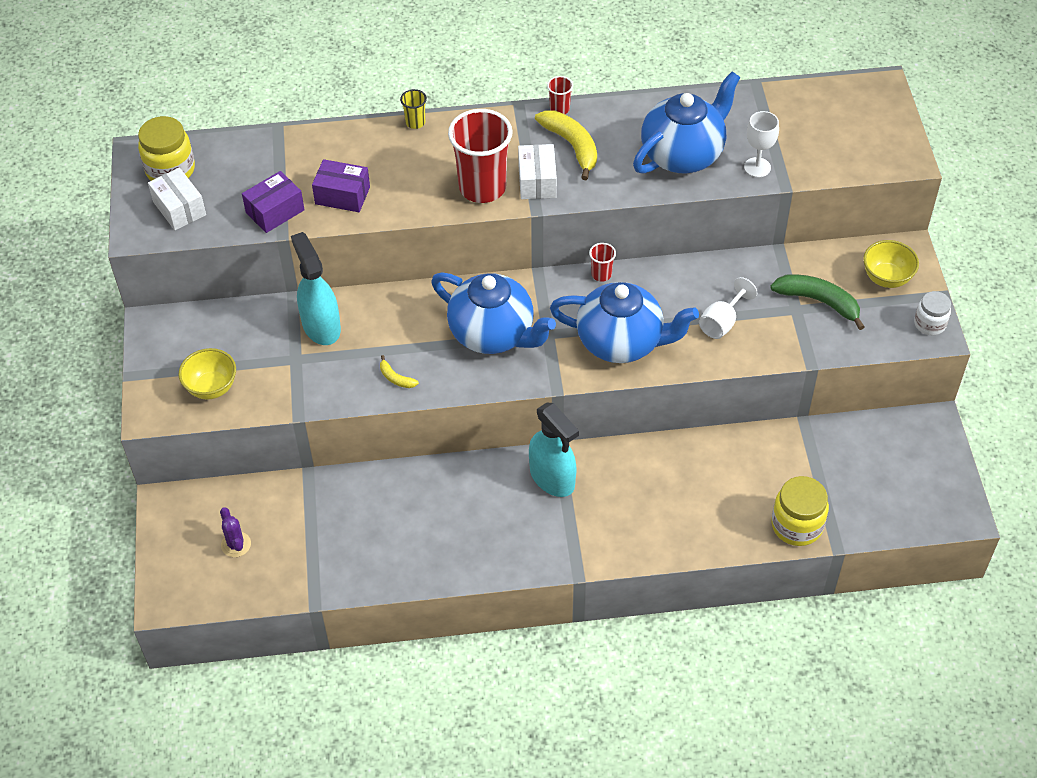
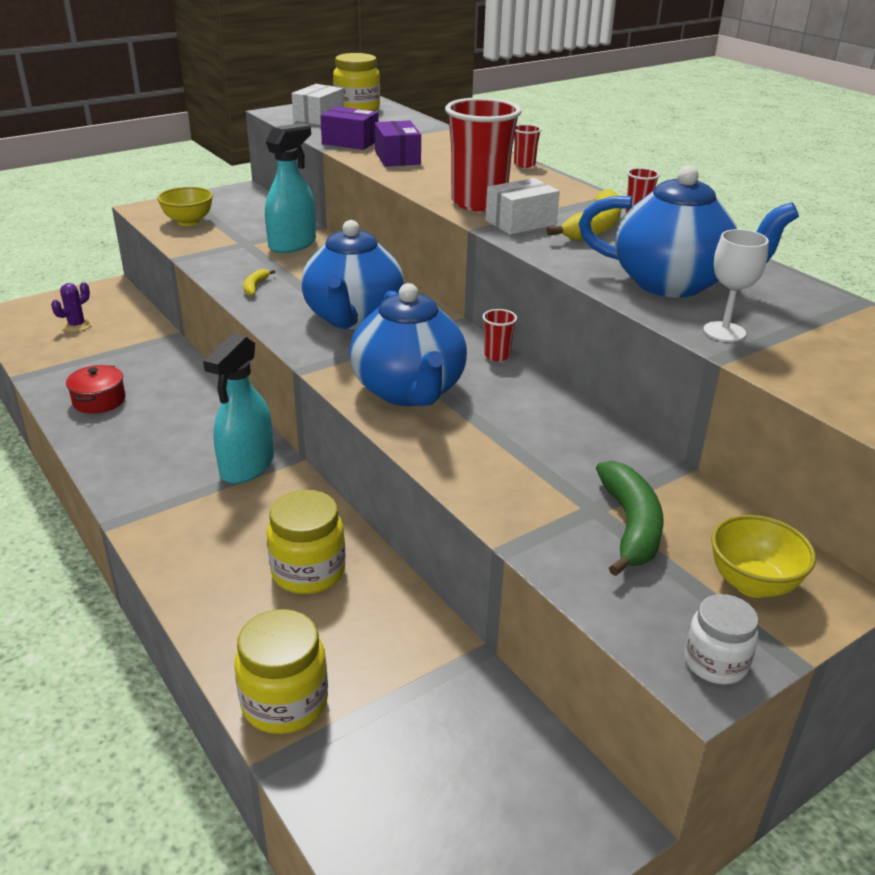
camera: 60 degrees right, 20 degrees down
yellow cup [400,89,427,129] -> red cup [514,124,542,168]
white goblet [699,277,757,339] -> none
none -> red pot [66,365,126,414]
none -> yellow jar [267,490,345,594]

